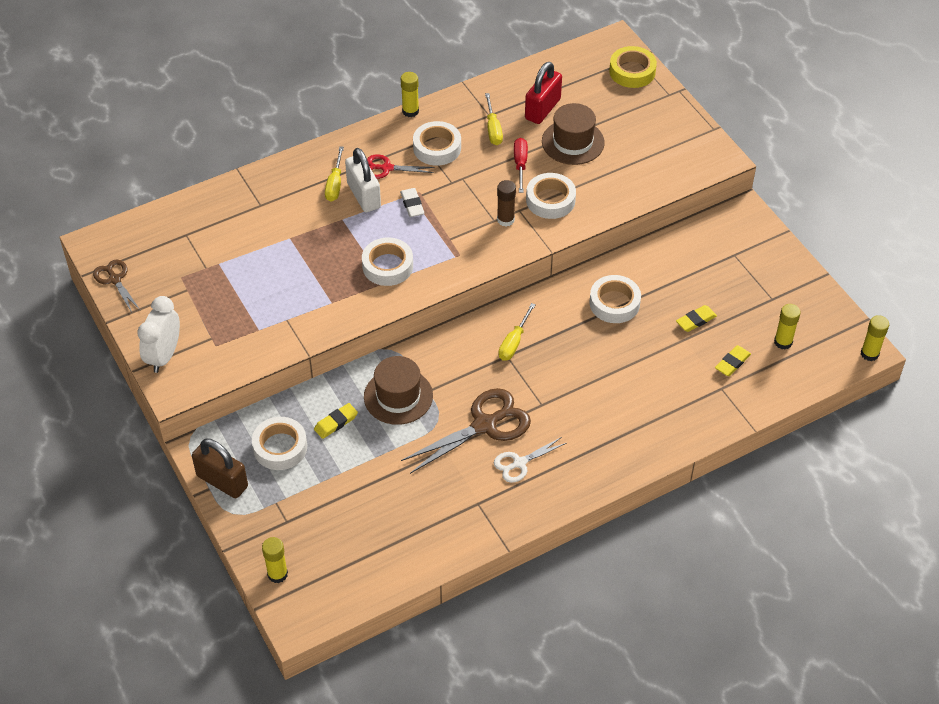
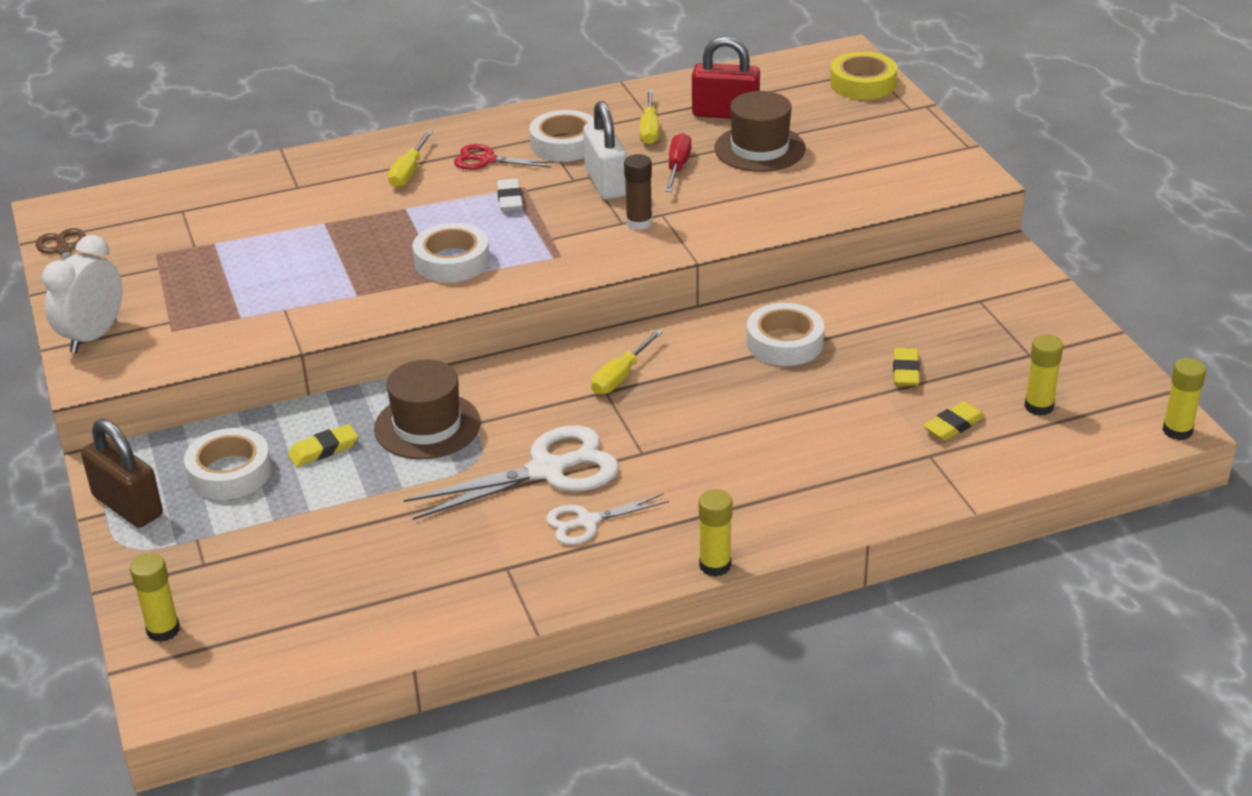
camera: 10 degrees right, 15 degrees down
white padlock [345,148,381,212] -> white padlock moved to [583,101,627,200]
yellow glue stick [401,72,419,117] -> yellow glue stick moved to [699,489,732,577]
brown scissors [401,388,531,474] -> white scissors [404,425,619,520]
red padlock [525,62,562,124] -> red padlock turned 60 degrees clockwise [692,36,760,119]
white tape [526,173,576,219] -> none
yellow eraser [676,305,717,332] -> yellow eraser turned 60 degrees counterclockwise [893,348,920,386]

